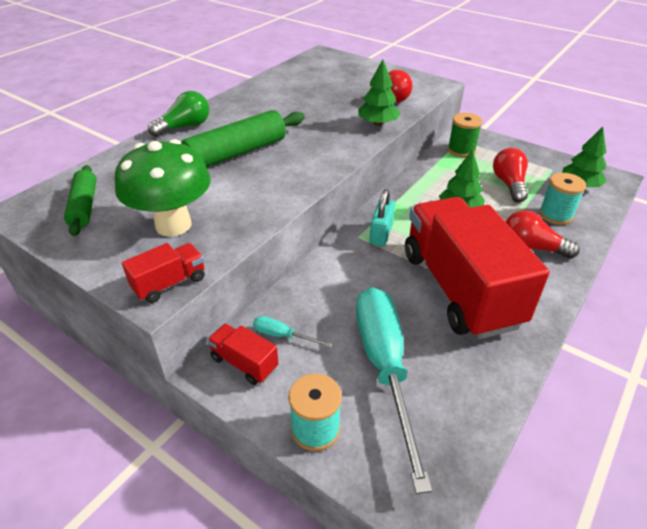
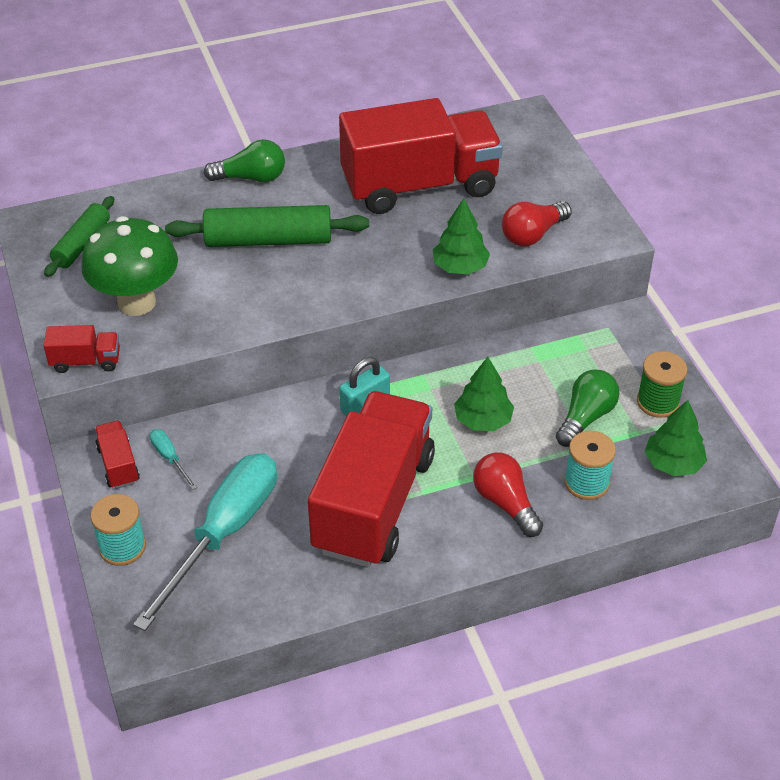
camera: 35 degrees right, 5 degrees up
green spool [448,113,483,157] -> green spool moved to [637,351,687,418]
red light bulb [493,148,528,202] -> green light bulb [556,369,620,447]
none -> red truck [339,98,503,214]

